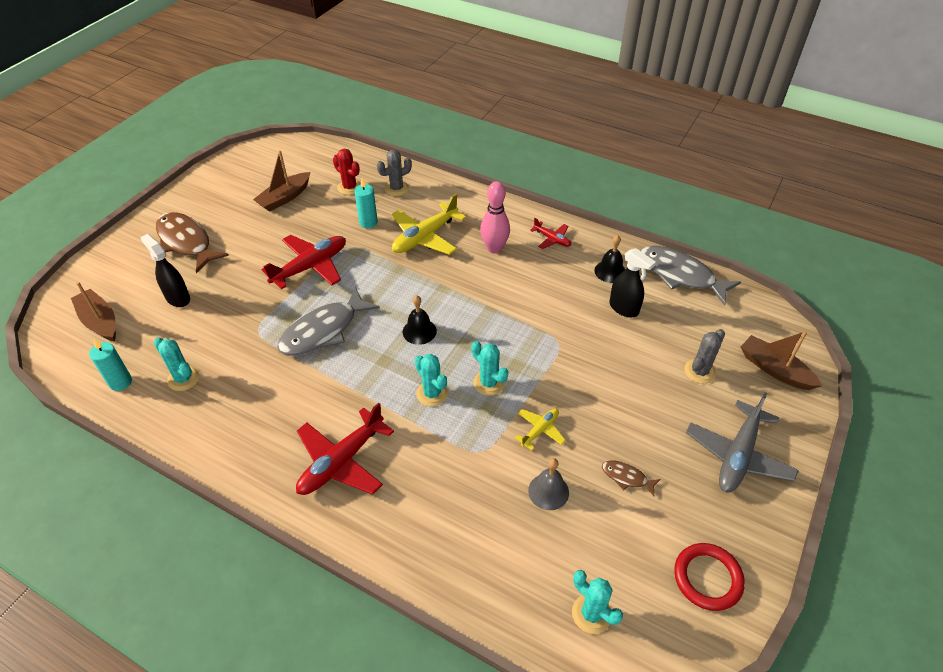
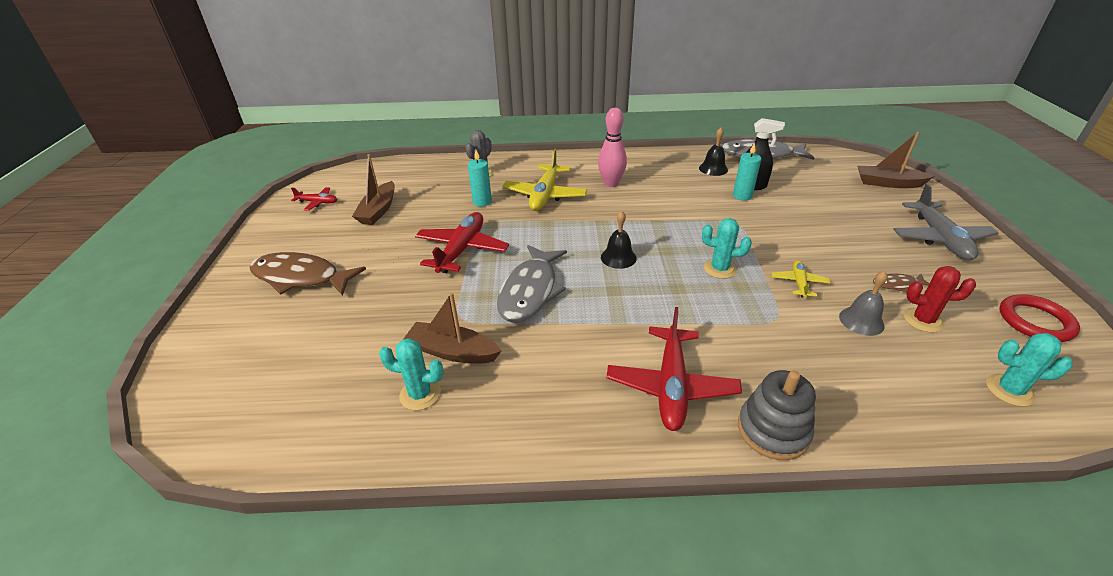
camera: 30 degrees left, 10 degrees down
brown boat [71,282,116,342] -> brown boat moved to [403,292,502,363]
turquoise candle [89,339,132,391] -> turquoise candle moved to [733,142,761,201]
black spray bottle [140,234,190,307] -> none
red cactus [333,149,361,195] -> red cactus moved to [903,266,976,333]
turquoise cactus [415,354,448,406] -> none
red plane [530,218,571,249] -> red plane moved to [291,187,337,211]
grey cactus [684,329,725,384] -> none
none -> grey stacking toy [738,370,816,460]

